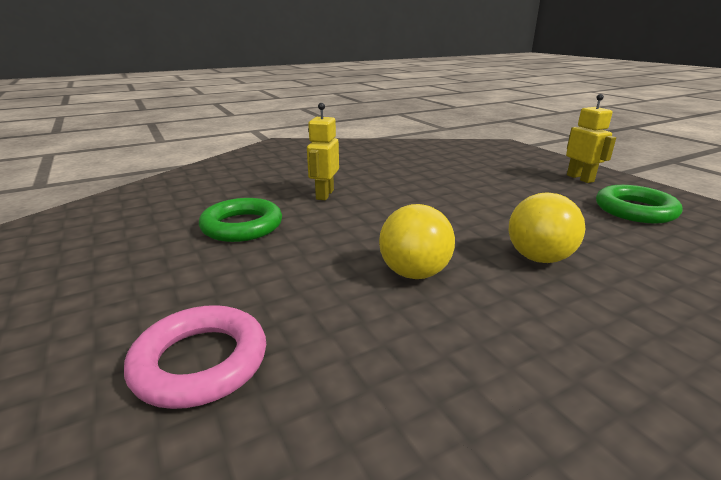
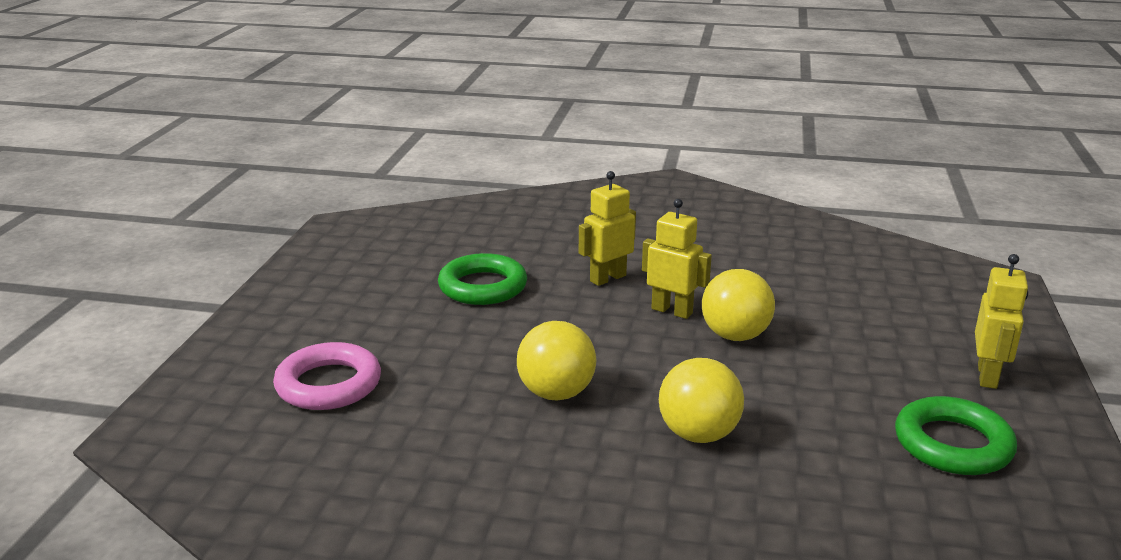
camera: 40 degrees right, 0 degrees up
none -> yellow robot [642,199,712,319]
none -> yellow ball [702,269,775,341]

